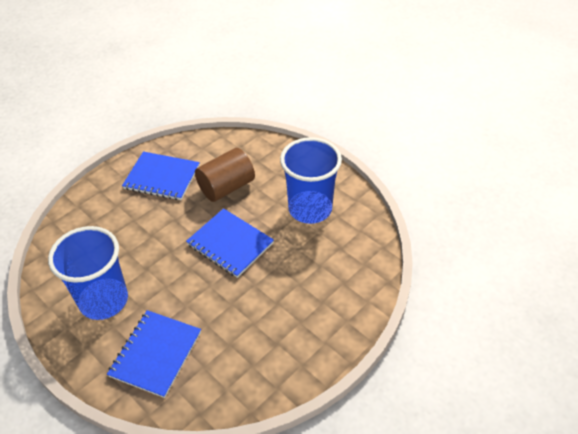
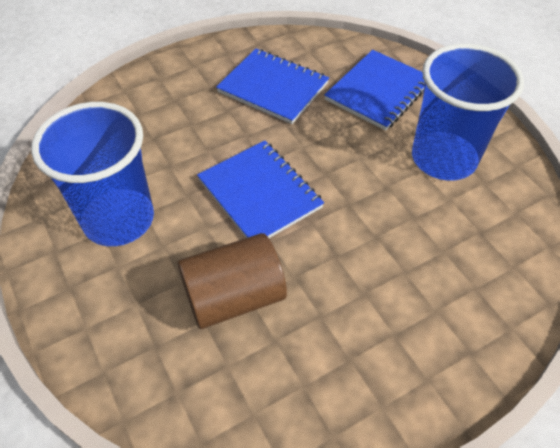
camera: 165 degrees left, 5 degrees up
blue notebook [122,151,200,200] -> blue notebook moved to [216,49,329,124]

